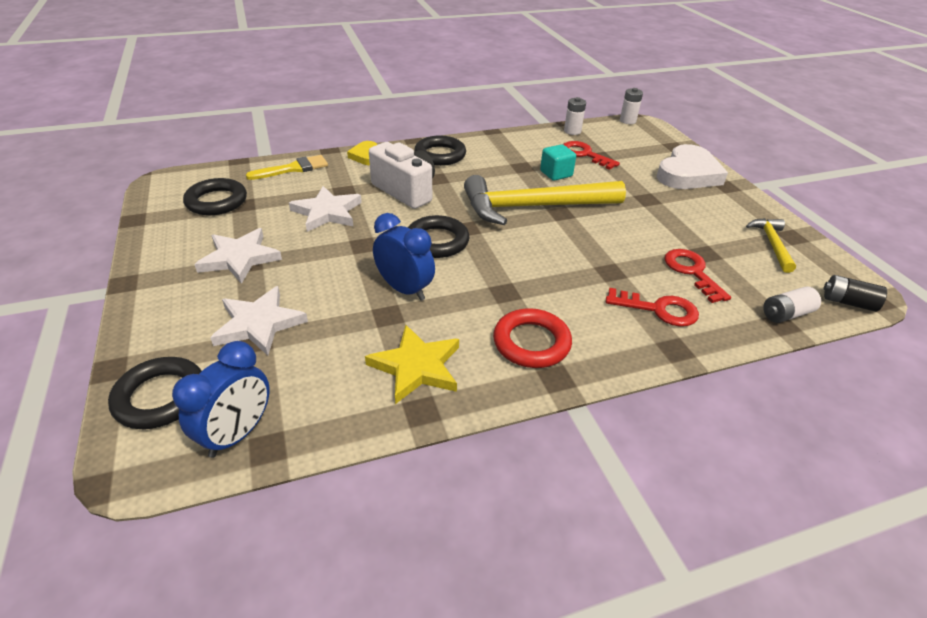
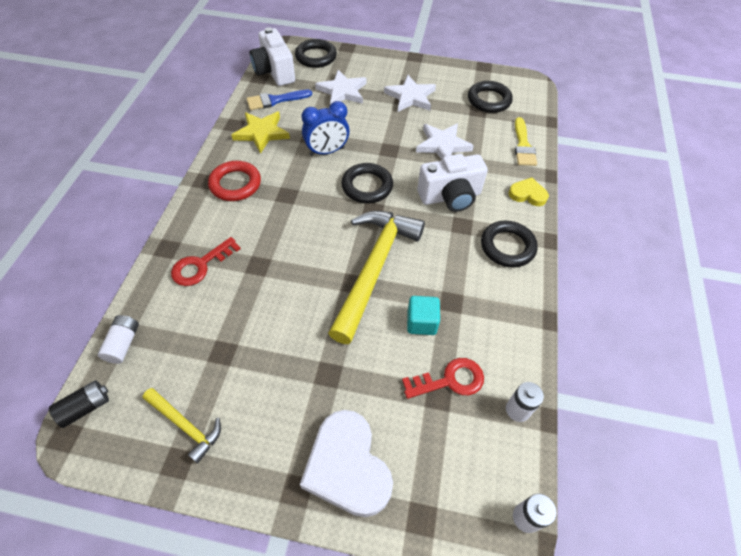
camera: 120 degrees right, 15 degrees up
blue clock [172,341,270,458] -> white camera [250,27,295,86]
red key [665,249,731,303] -> none
none -> blue brush [247,90,312,110]

